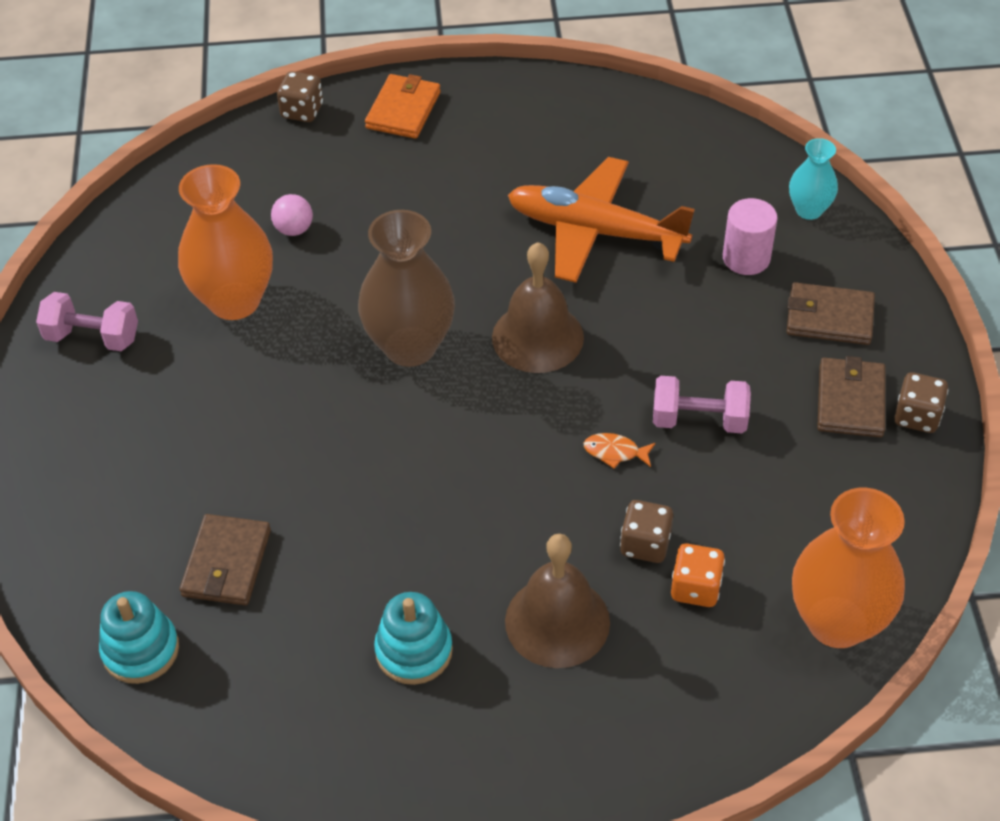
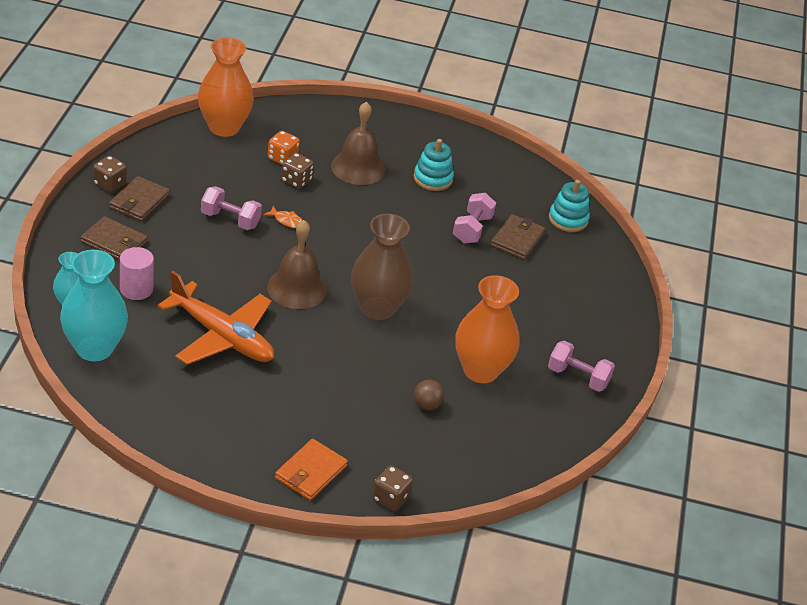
camera: 170 degrees left, 10 degrees down
pink ball [271,194,313,236] -> brown ball [414,380,444,410]
none -> turquoise vase [60,250,128,361]
none -> pink dumbbell [453,193,496,244]

